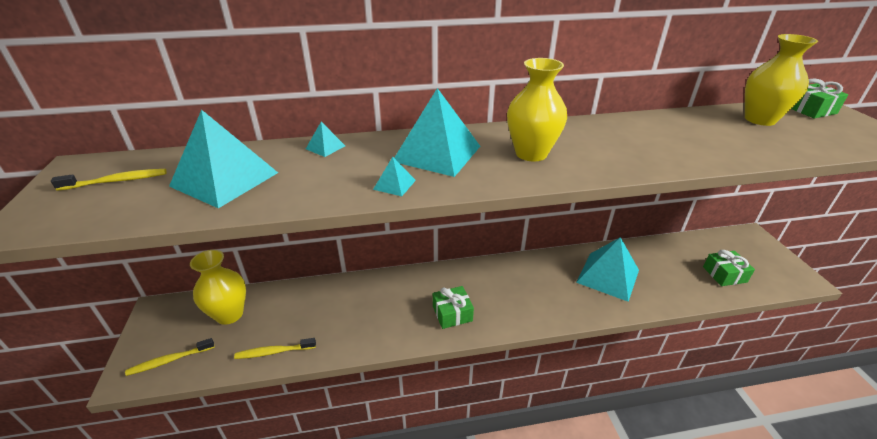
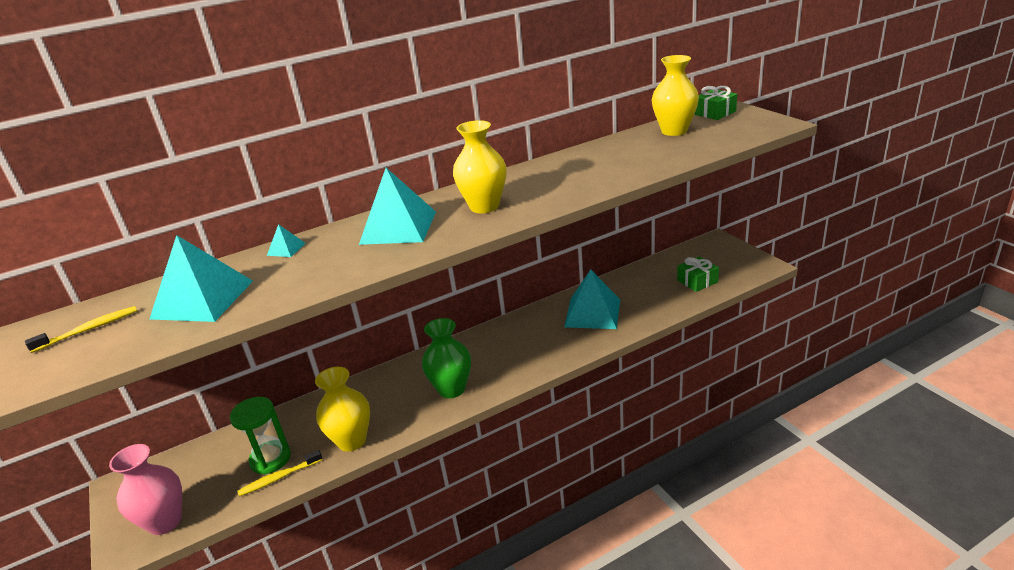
camera: 15 degrees left, 5 degrees down
yellow toothbrush [125,338,214,376] -> pink vase [109,444,182,535]
yellow vase [190,250,246,325] -> yellow vase moved to [315,367,370,451]
turquoise pyramid [373,157,416,196] -> none
green gift [433,286,474,329] -> green vase [422,318,471,398]
none -> green hourglass [230,397,291,475]

